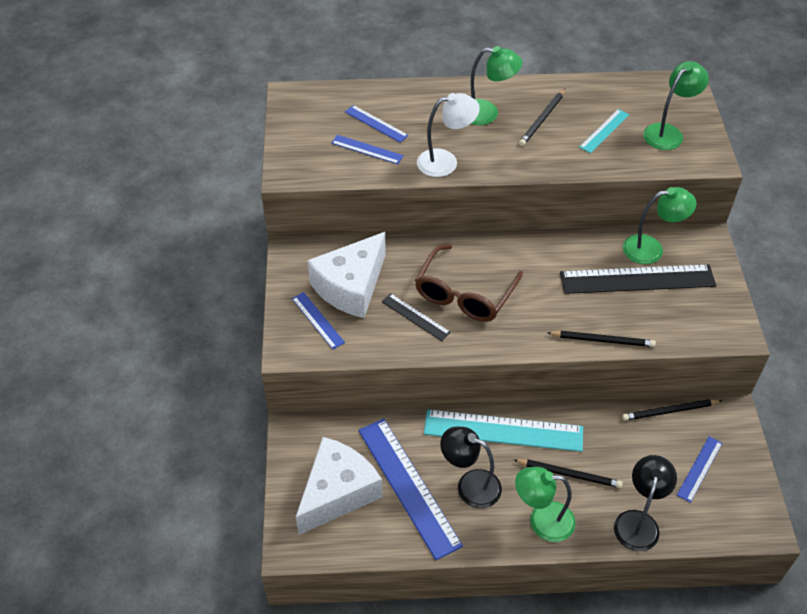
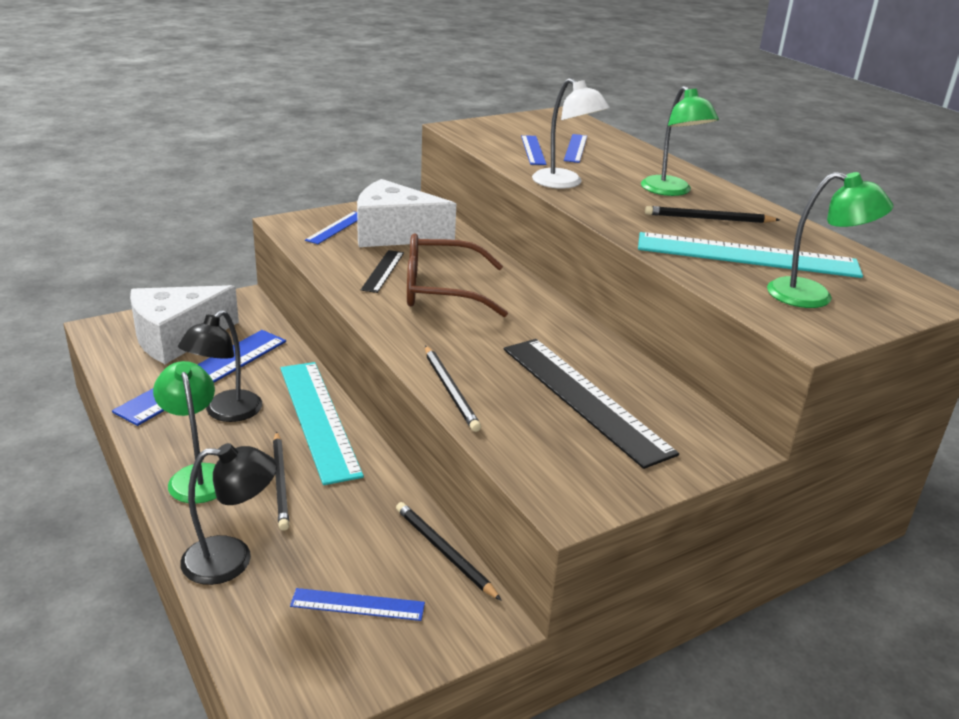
camera: 60 degrees right, 20 degrees down
white cheese [296,437,383,535] -> white cheese turned 135 degrees clockwise [130,285,239,364]
black lamp [440,426,502,508] -> black lamp turned 150 degrees counterclockwise [178,310,262,422]
turquoise ruler [579,109,629,153] -> turquoise ruler [638,232,863,278], size x2.01
green lamp [623,187,696,264] -> none

